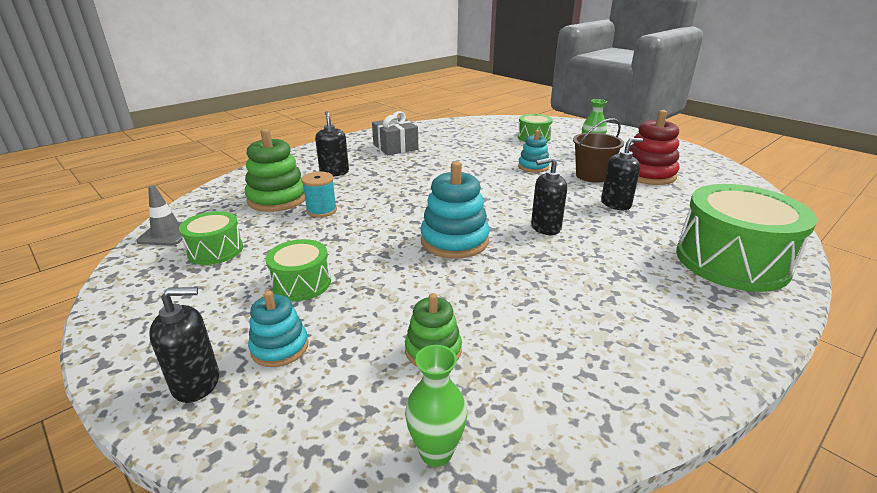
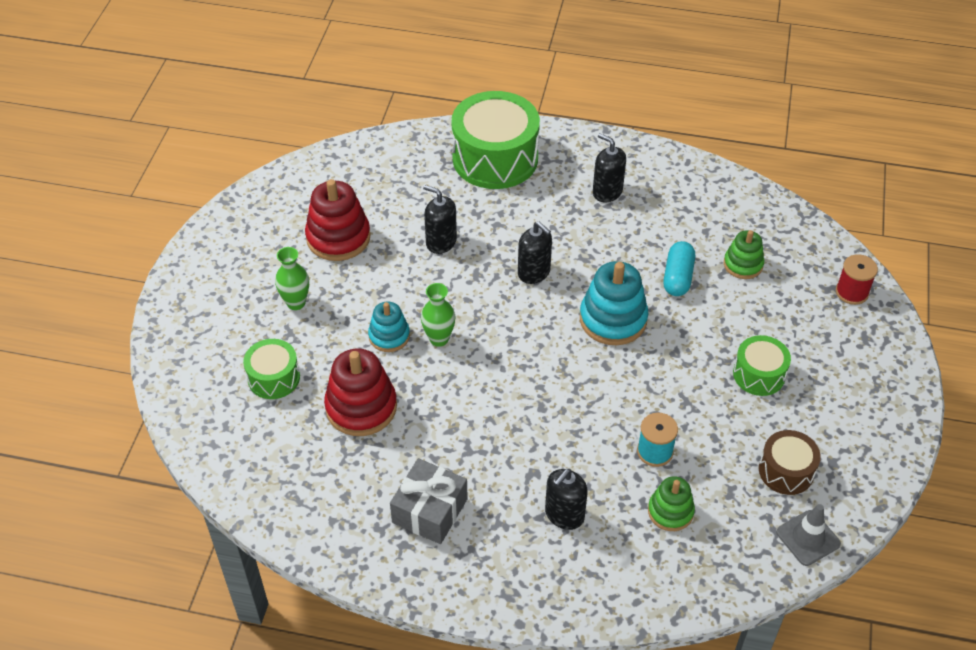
camera: 125 degrees left, 20 degrees up
black soap dispenser [149,287,219,403] -> black soap dispenser moved to [593,133,626,202]
green drum [179,211,243,265] -> brown drum [759,430,821,495]
green stacking toy [245,128,305,212] -> green stacking toy [648,476,695,531], size x0.60
turquoise stacking toy [248,290,308,367] -> none
green vase [405,345,467,467] -> green vase moved to [421,283,456,347]
brown bucket [573,118,624,183] -> none
none -> red stacking toy [324,349,397,436]
none -> turquoise capsule [663,241,695,296]
none -> red spool [836,254,878,305]

